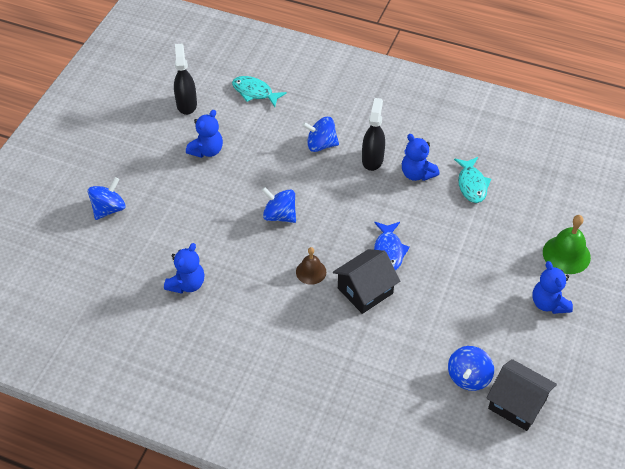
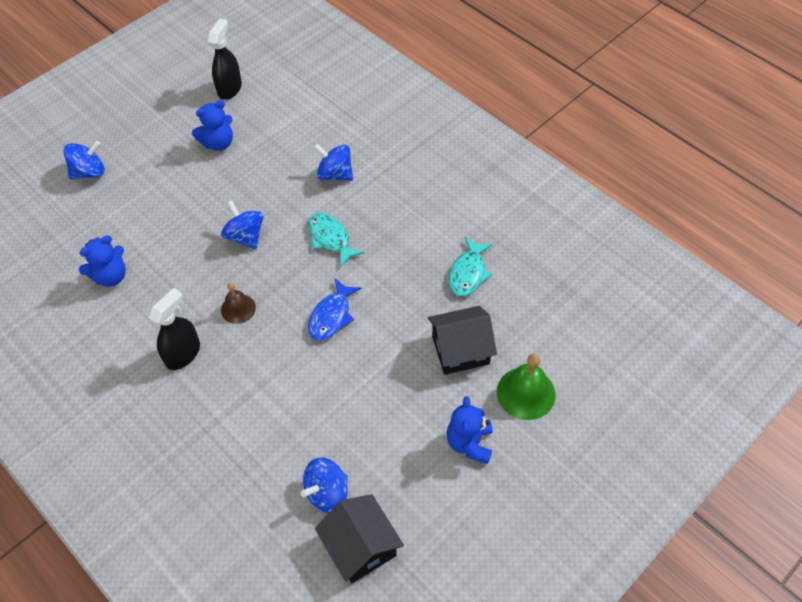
camera: 25 degrees right, 5 degrees up
turquoise fish [232,76,287,107] -> turquoise fish moved to [308,213,364,267]
black house [333,249,400,314] -> black house moved to [428,306,497,375]
black spray bottle [362,98,385,171] -> black spray bottle moved to [149,288,200,370]
blue teddy bear [402,134,439,181] -> none

